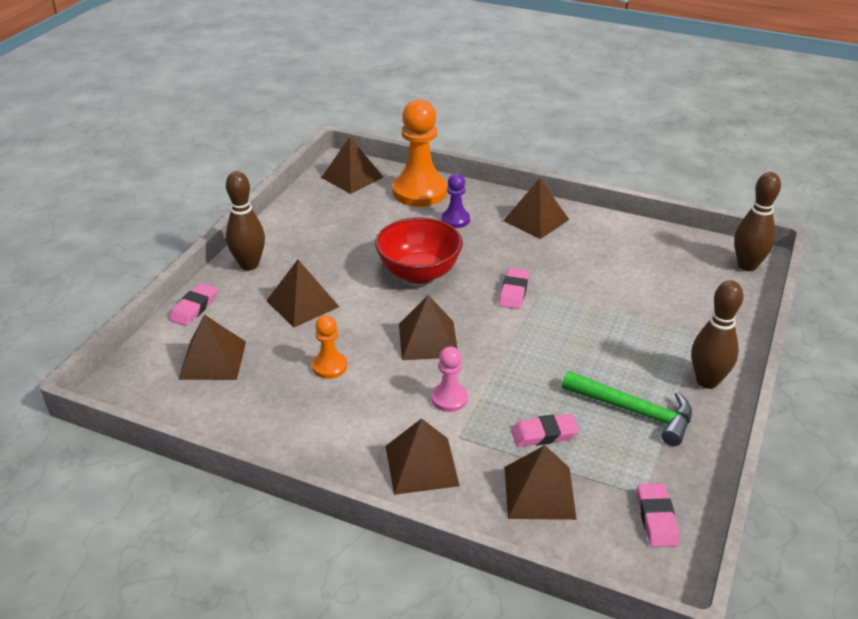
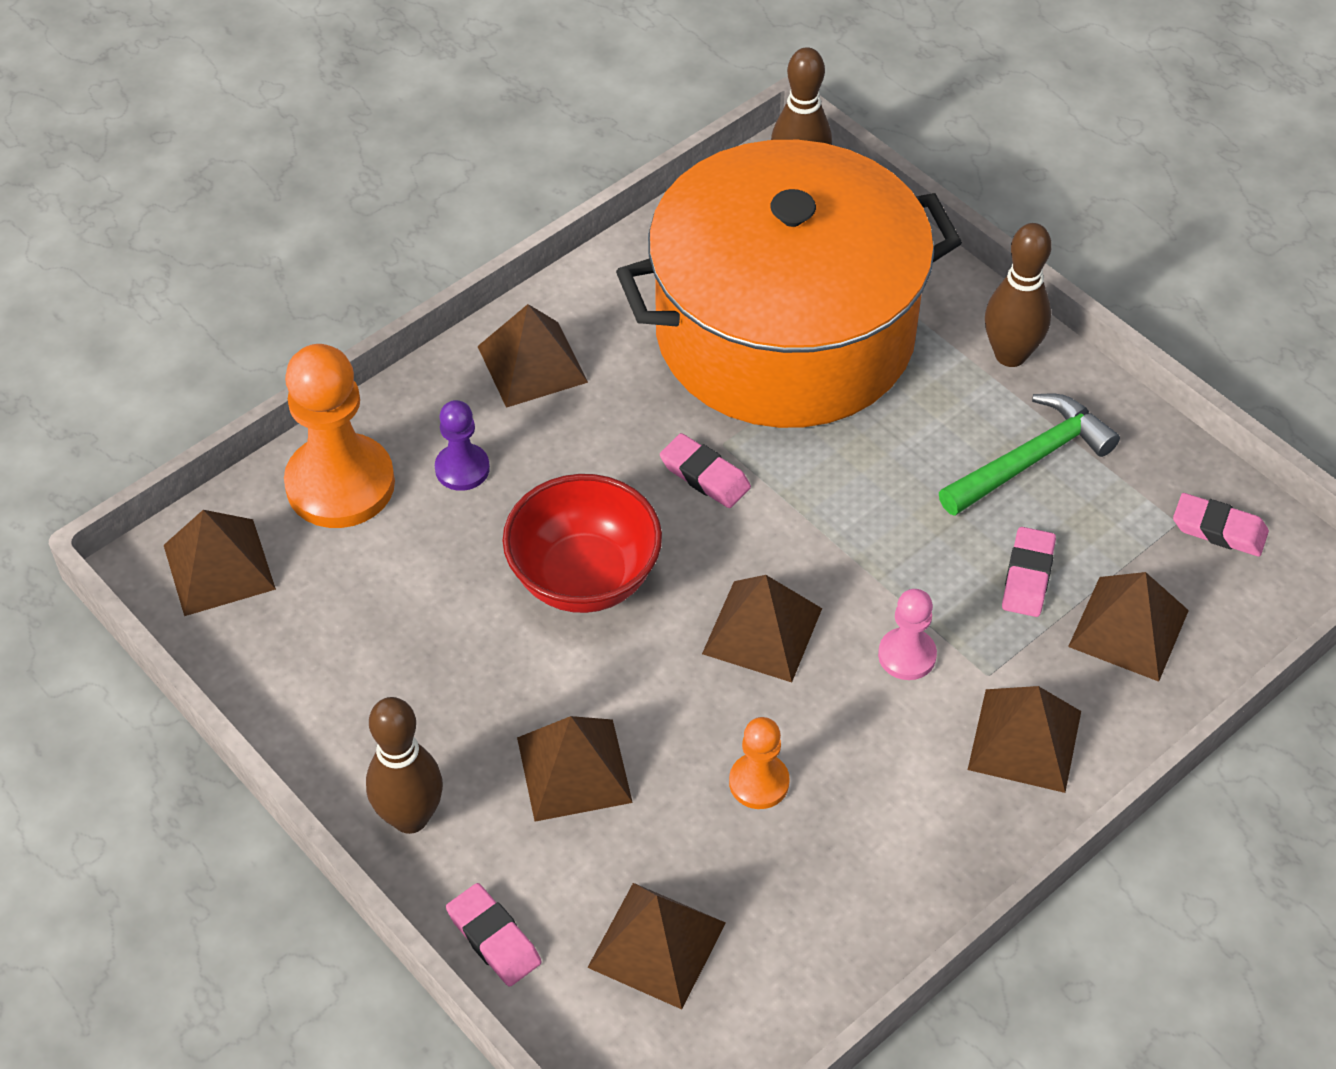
camera: 65 degrees left, 15 degrees up
none -> orange pot [616,140,962,428]

